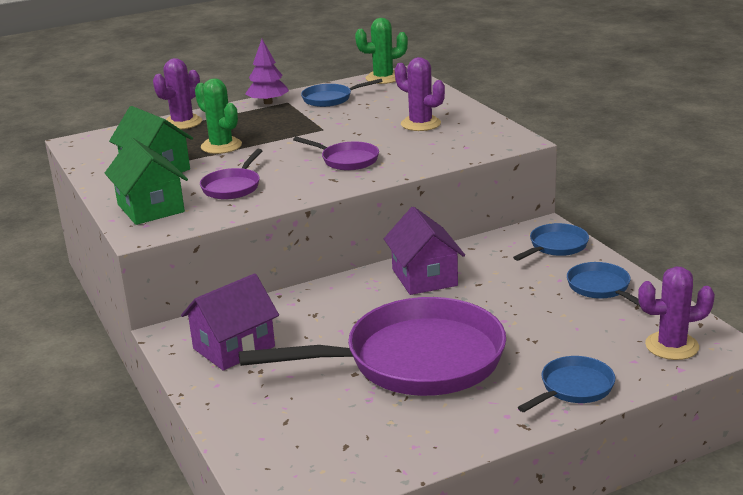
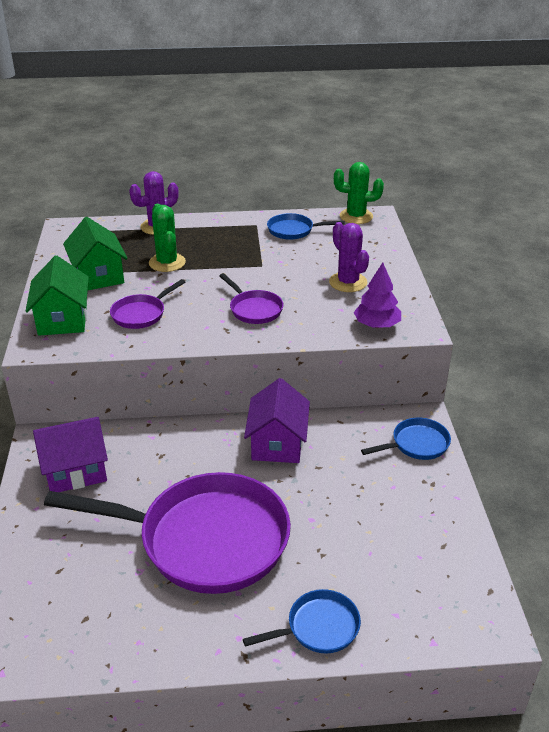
camera: 20 degrees right, 10 degrees up
purple tree [245,39,289,104] -> purple tree moved to [354,262,401,328]
blue pan [567,262,640,306] -> none
purple cactus [638,266,715,360] -> none

